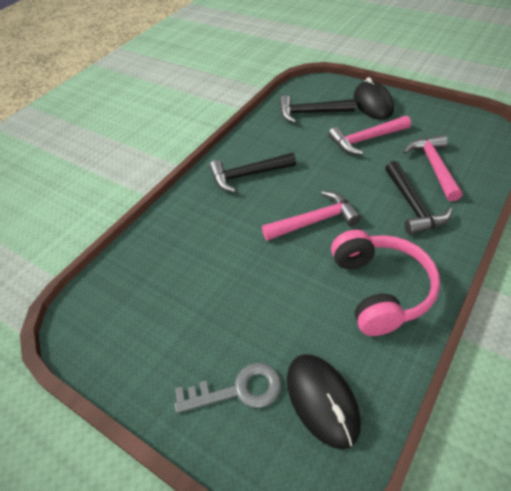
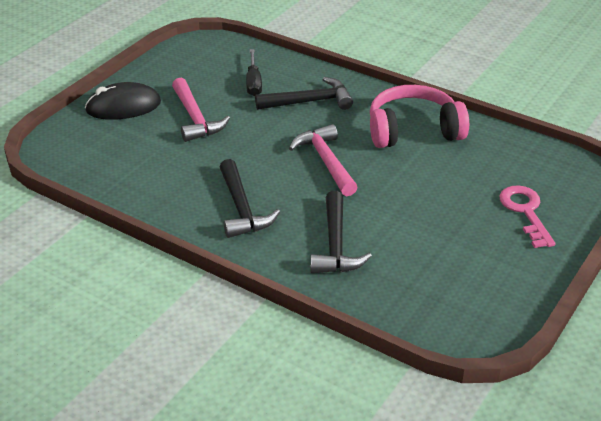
camera: 95 degrees left, 10 degrees down
grey key [175,363,281,413] -> pink key [499,185,556,248]
black hammer [280,95,356,123] -> black hammer moved to [310,191,372,273]
black mouse [287,354,361,449] -> none
pink hammer [403,135,463,201] -> black screwdriver [246,49,262,96]

